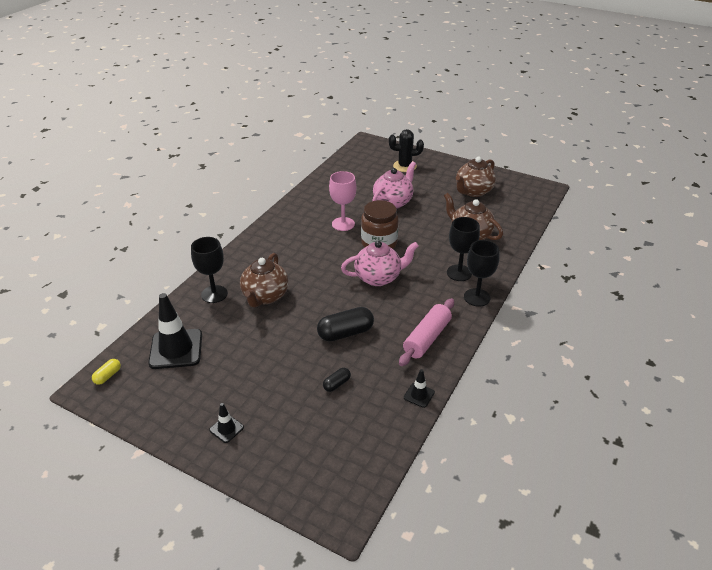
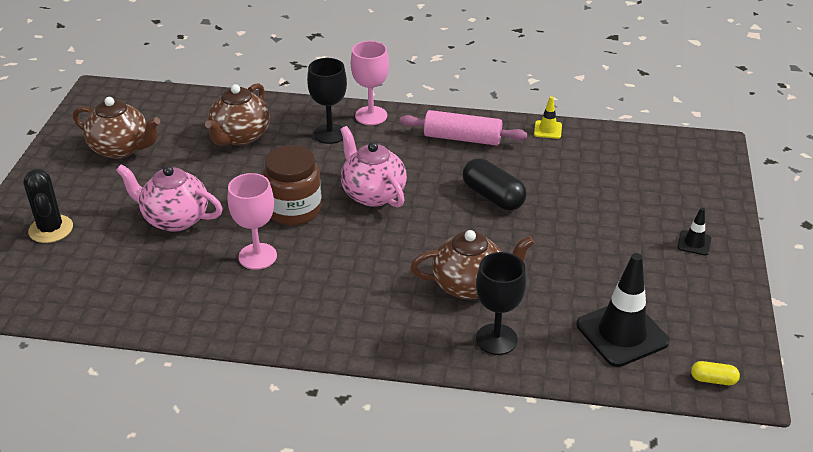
camera: 110 degrees left, 0 degrees up
black capsule [323,368,351,392] -> none
black traffic cone [404,369,435,408] -> yellow traffic cone [534,96,562,139]
black goblet [464,240,499,307] -> pink goblet [351,41,389,125]

